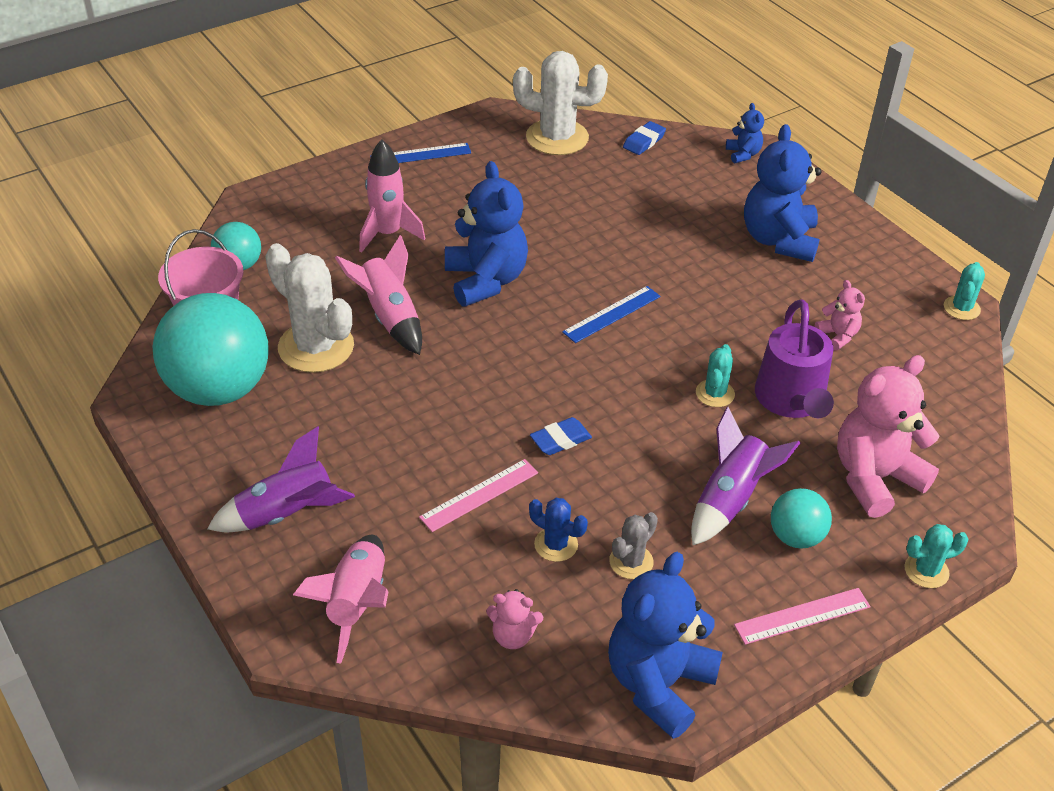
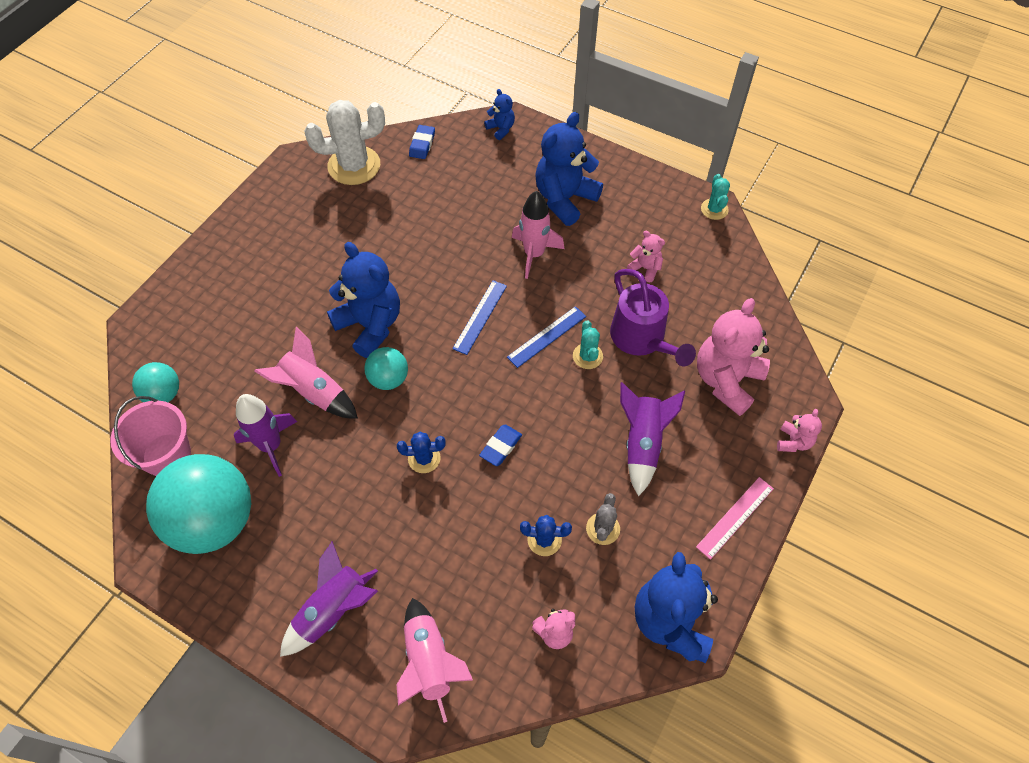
camera: 25 degrees left, 15 degrees up
white cactus [265,243,354,373] -> purple rocket [234,394,297,477]
pink rocket [359,139,425,253] -> pink rocket moved to [512,191,564,279]
blue ruler [370,143,471,163] -> blue ruler moved to [507,306,586,368]
pink ruler [419,459,538,532] -> none
blue teddy bear [744,124,822,262] -> blue teddy bear turned 60 degrees clockwise [535,112,603,226]
turquoise ball [771,488,832,549] -> turquoise ball moved to [364,347,408,390]
turquoise cactus [905,524,968,588] -> pink teddy bear [777,409,822,452]
none -> blue cactus [397,432,446,473]

